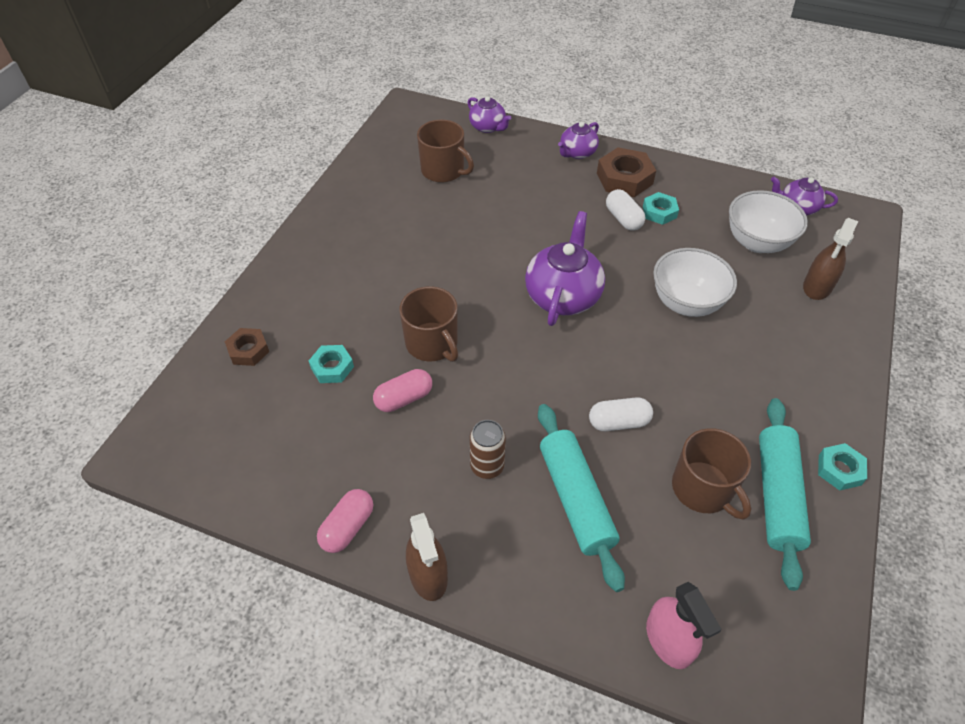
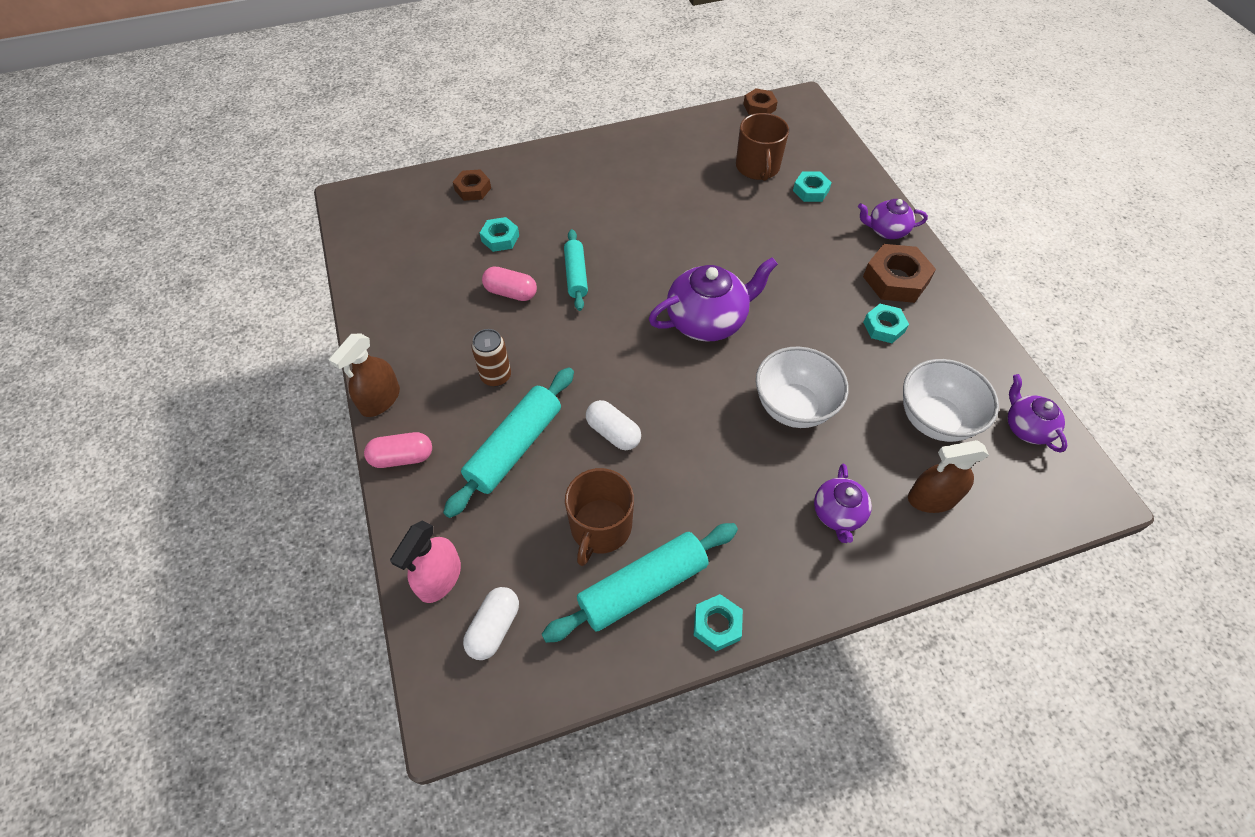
camera: 50 degrees right, 5 degrees up
pink capsule [317,489,373,553] -> pink capsule moved to [364,432,432,468]
brown mug [399,286,458,362] -> turquoise rolling pin [564,229,588,311]
purple teapot [467,96,511,133] -> purple teapot moved to [814,464,872,543]
white capsule [606,189,645,231] -> white capsule moved to [463,587,519,660]
none -> brown nut [743,88,778,115]
none -> turquoise nut [793,172,832,202]

